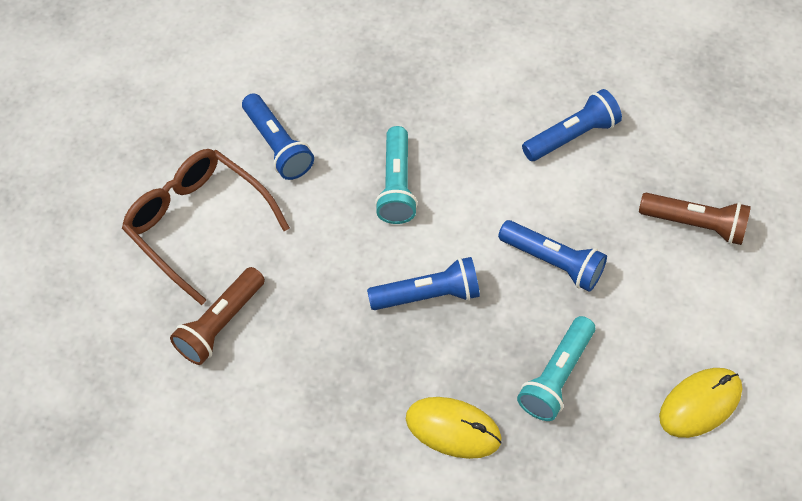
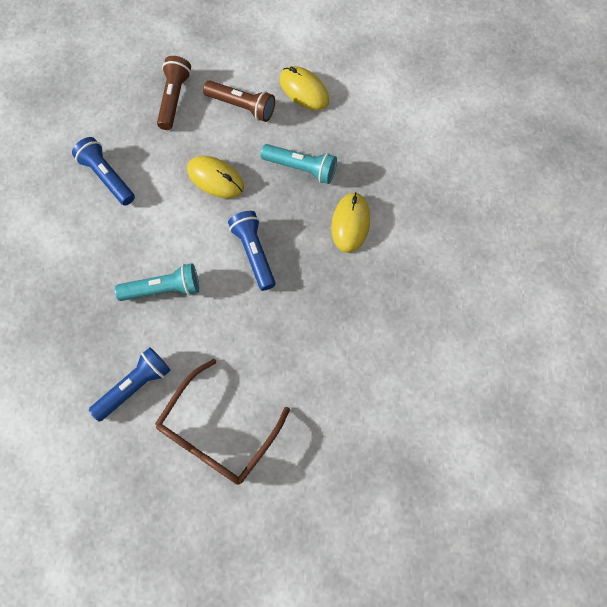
camera: 100 degrees left, 10 degrees up
brown flashlight [170,267,265,365] -> brown flashlight moved to [203,80,275,122]
blue flashlight [498,220,607,292] -> yellow mouse [187,156,244,198]

